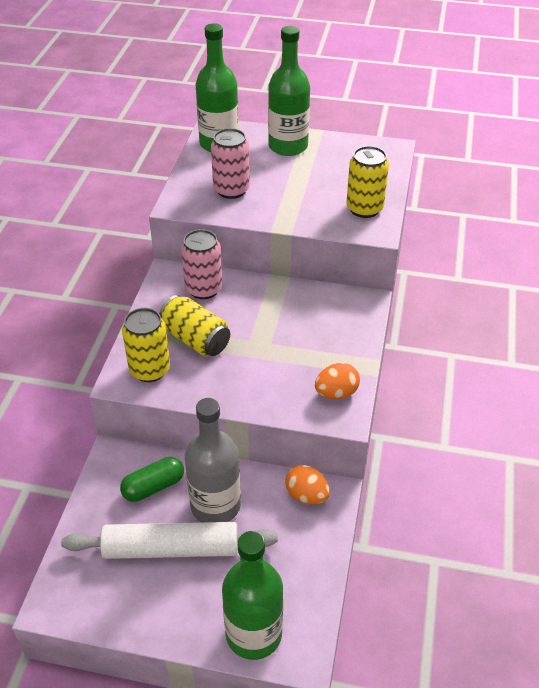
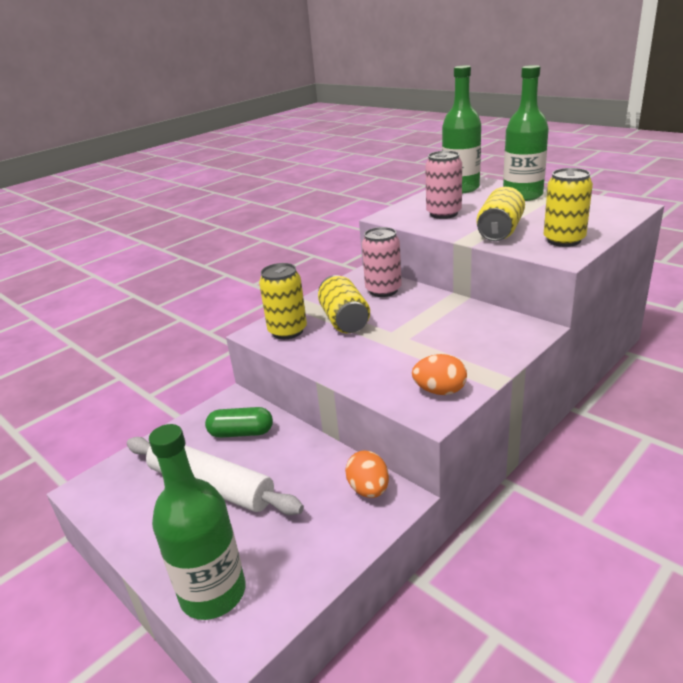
camera: 35 degrees right, 15 degrees down
grey bottle [185,398,241,522] -> none
none -> yellow can [476,187,525,241]

